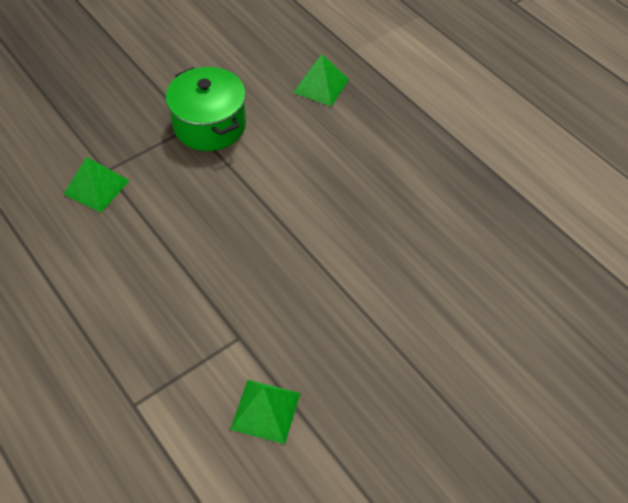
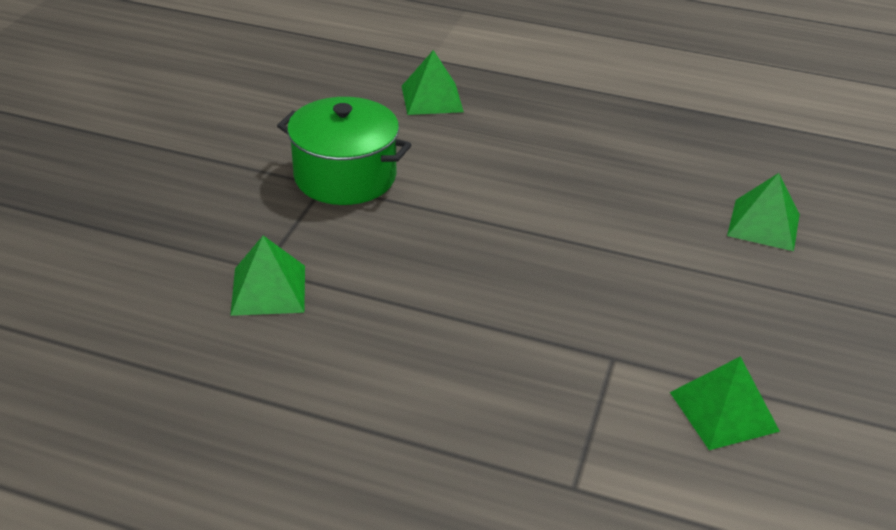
camera: 35 degrees left, 15 degrees down
none -> green pyramid [727,173,800,251]

